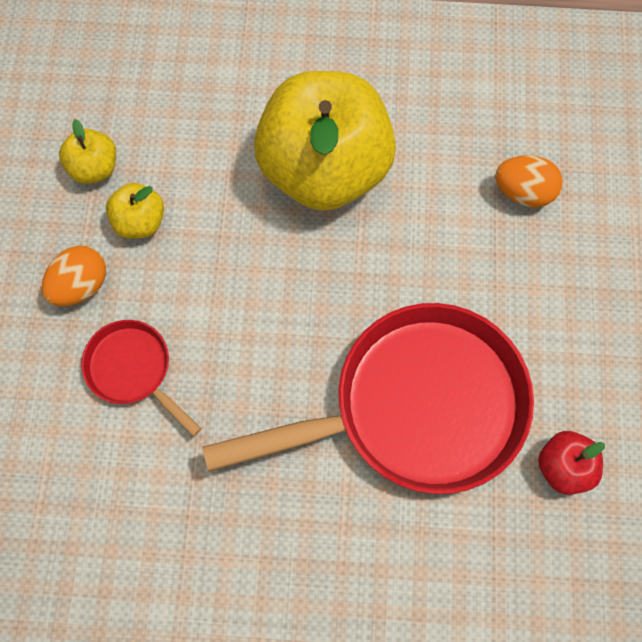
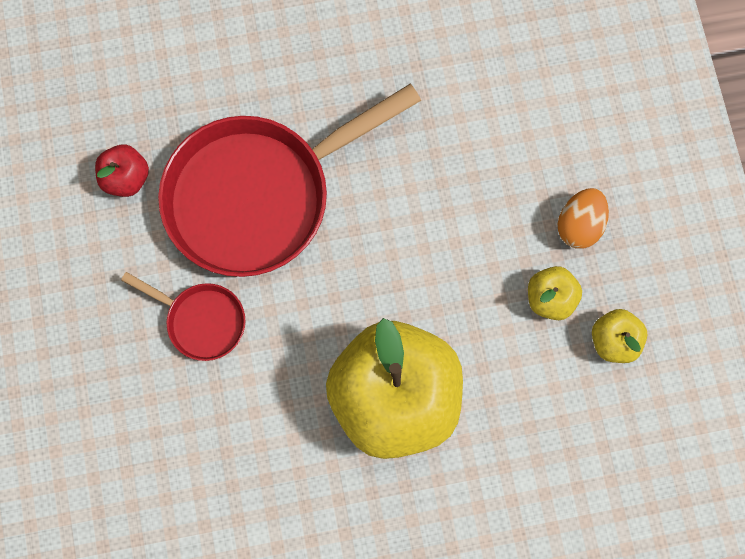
camera: 165 degrees right, 5 degrees up
red pan [81,320,201,437] -> red pan moved to [121,272,245,361]
orange egg [495,155,563,207] -> none

